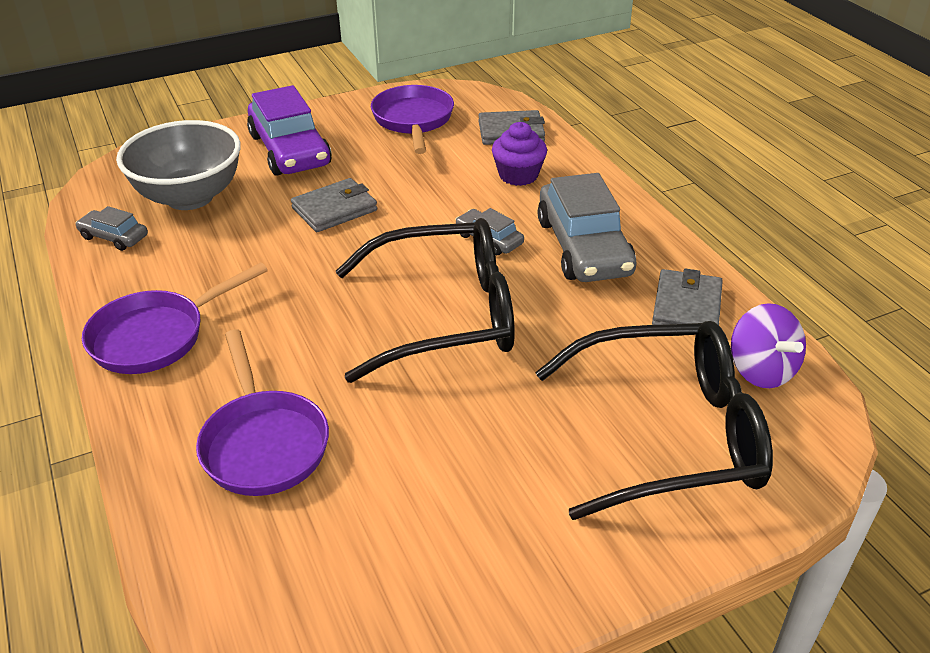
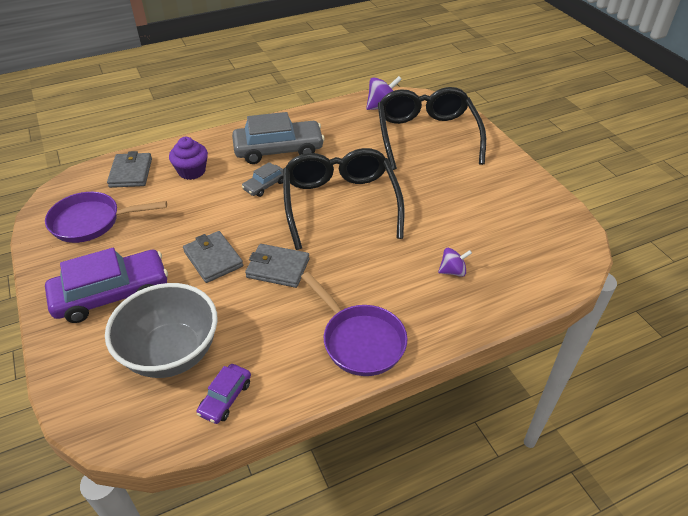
camera: 90 degrees left, 5 degrees up
grey car [75,206,148,251] -> purple car [196,364,251,424]
purple pan [196,329,329,496] -> purple spinning top [438,248,472,277]
grey wallet [652,268,723,325] -> grey wallet moved to [245,244,310,288]

